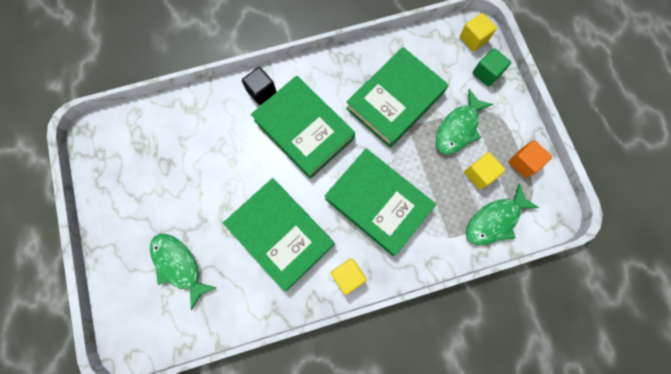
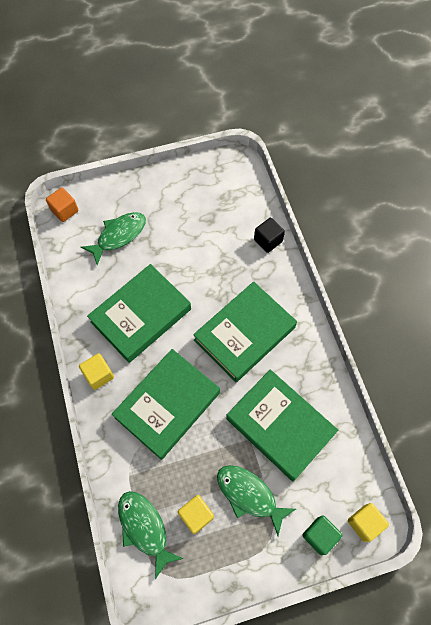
camera: 90 degrees right, 10 degrees down
black cube [242,67,276,105] -> black cube moved to [254,218,285,253]
orange cube [509,141,552,178] -> orange cube moved to [46,187,79,222]

